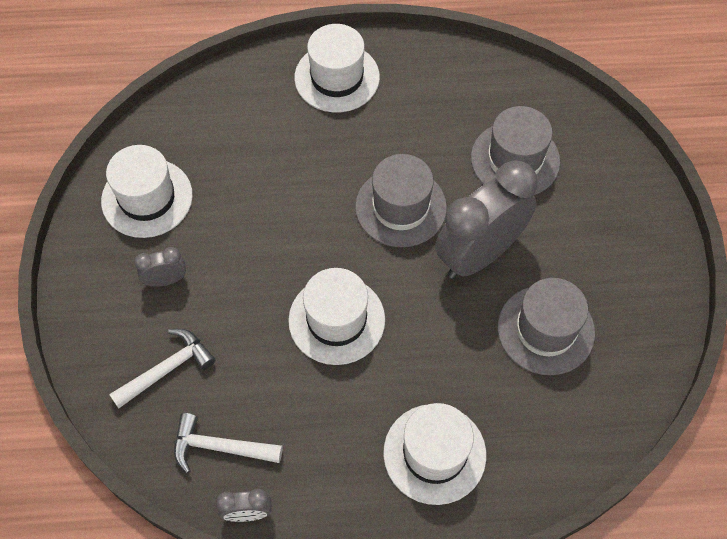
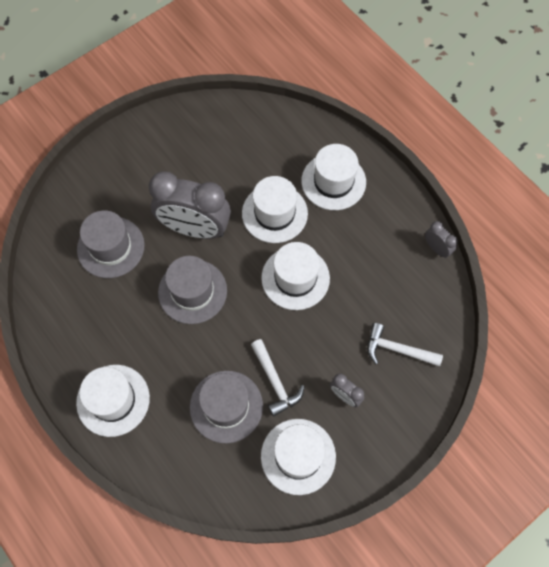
camera: 125 degrees left, 5 degrees up
white hammer [174,413,283,474] -> white hammer moved to [251,339,305,417]
grey hat [498,278,595,375] -> grey hat moved to [190,371,263,443]
none -> white hat [242,176,308,243]

